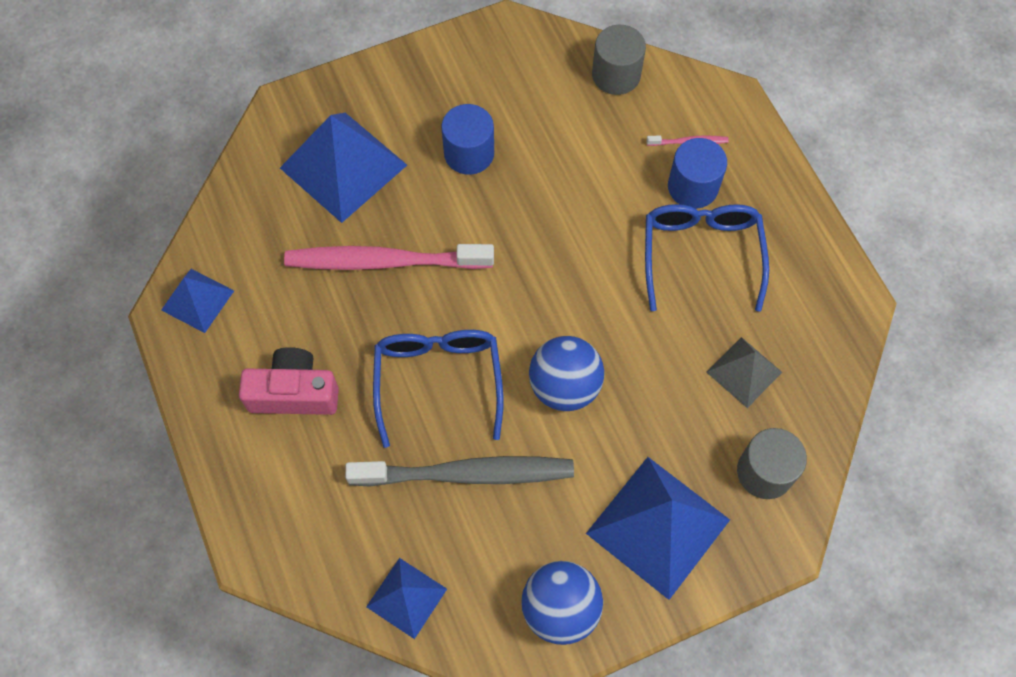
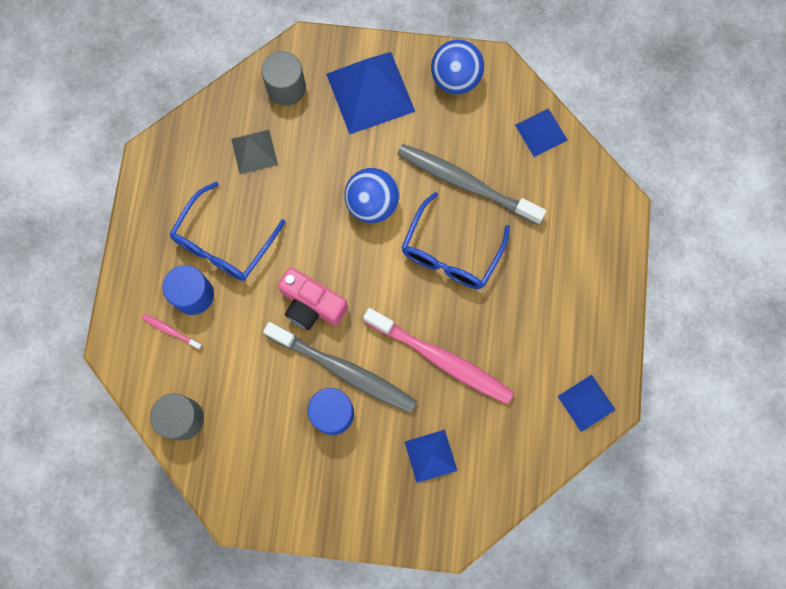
camera: 150 degrees left, 10 degrees up
pink camera [239,347,339,415] -> pink camera moved to [278,267,348,330]
blue pyramid [280,113,407,223] -> blue pyramid [405,430,457,483], size x0.55
none -> grey toothbrush [263,322,417,413]

